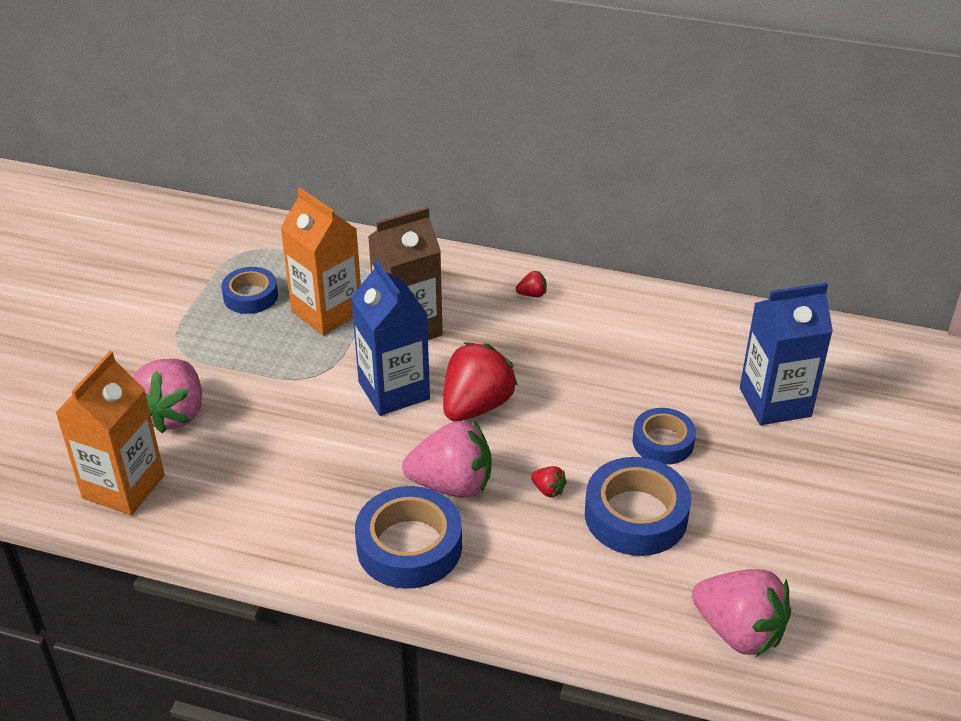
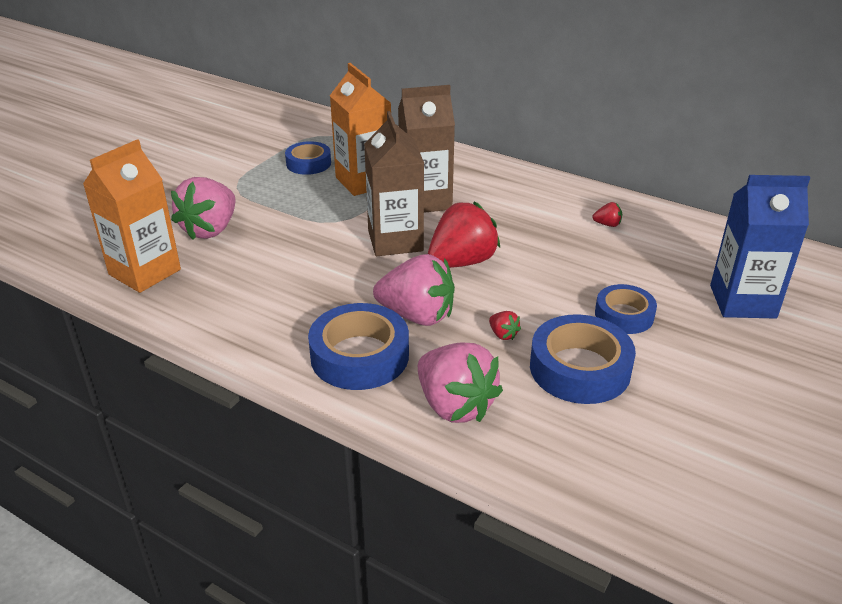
camera: 15 degrees right, 5 degrees down
blue carton [351,260,430,416] -> brown carton [364,111,424,256]
red strawberry [516,271,547,297] -> red strawberry moved to [592,202,622,227]
pink strawberry [692,569,791,657] -> pink strawberry moved to [418,342,503,423]

